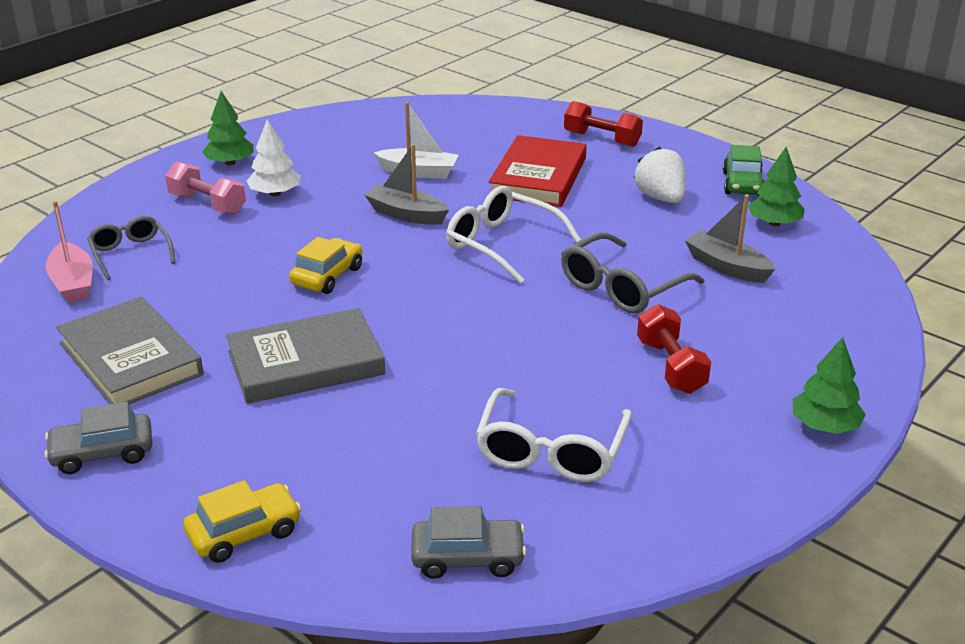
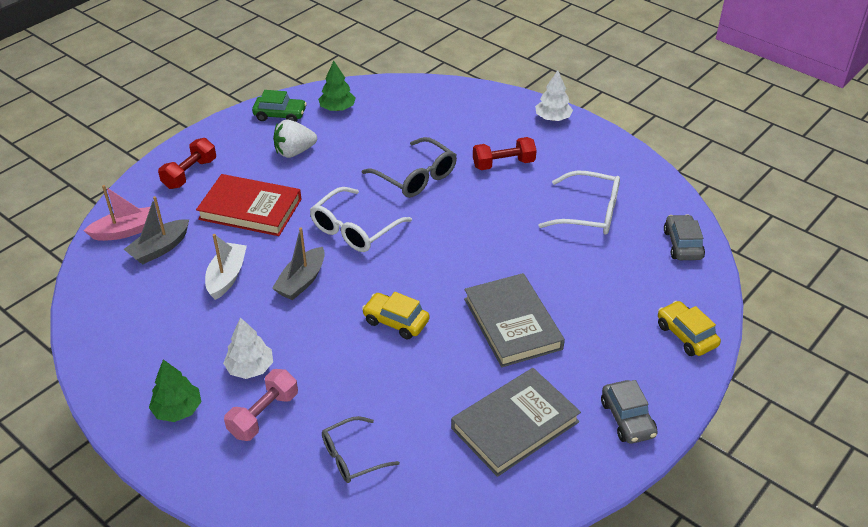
camera: 90 degrees left, 10 degrees up
pink boat [46,201,93,303] -> pink boat moved to [84,185,150,241]
grey boat [685,195,775,283] -> grey boat moved to [124,196,189,264]
green tree [792,337,866,434] -> white tree [535,70,573,121]

